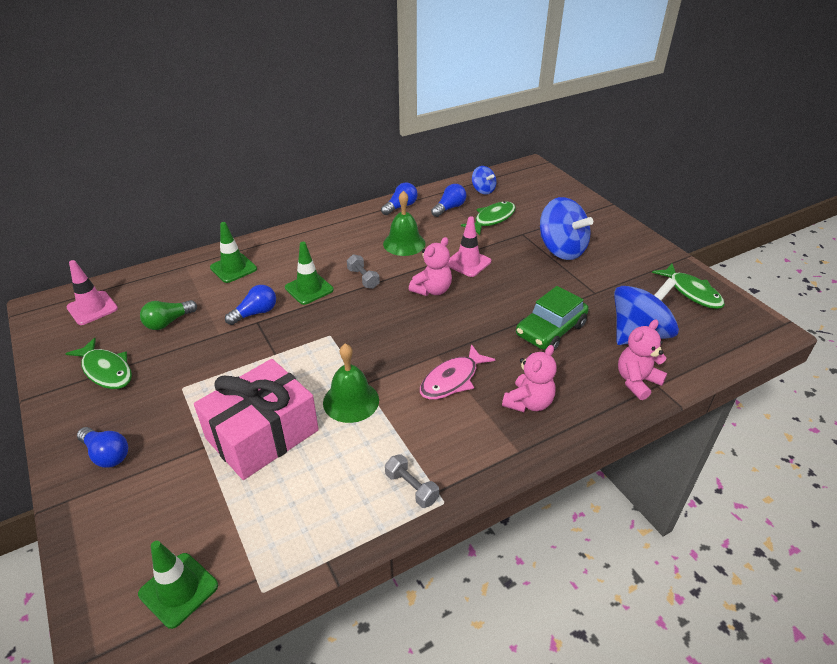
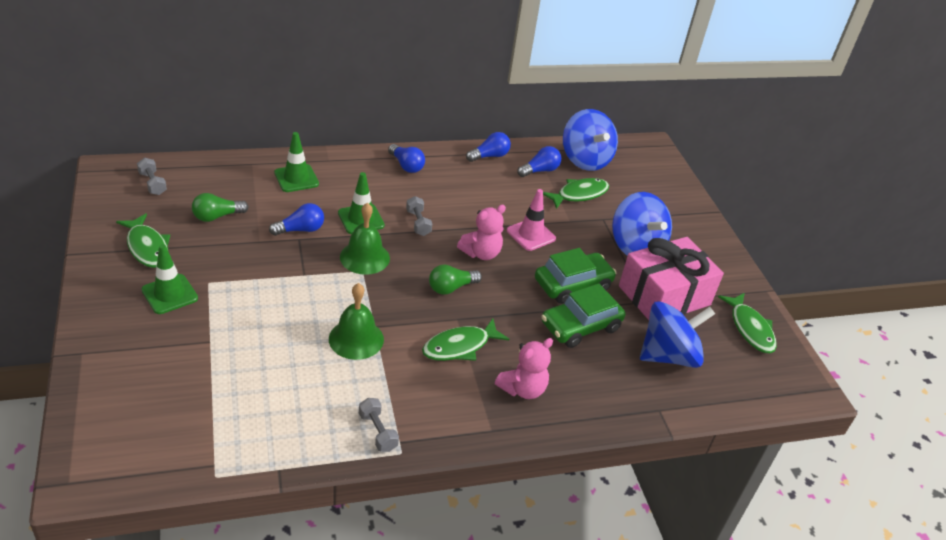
camera: 10 degrees right, 0 degrees up
pink traffic cone [67,260,118,325] -> grey dumbbell [137,158,167,195]
blue light bulb [77,427,128,468] -> blue light bulb moved to [388,144,425,173]
green traffic cone [138,541,218,629] -> green traffic cone moved to [141,244,198,314]
pink gift [194,359,319,480] -> pink gift moved to [619,237,724,320]
green bell [383,191,426,256] -> green bell moved to [340,203,390,275]
pink fish [420,344,495,399] -> green fish [422,318,509,361]
blue spinning top [472,166,497,194] -> blue spinning top [563,109,618,171], size x1.90
pink teddy bear [618,320,667,400] -> none
none -> green light bulb [429,264,482,295]
none -> green car [535,248,616,304]

